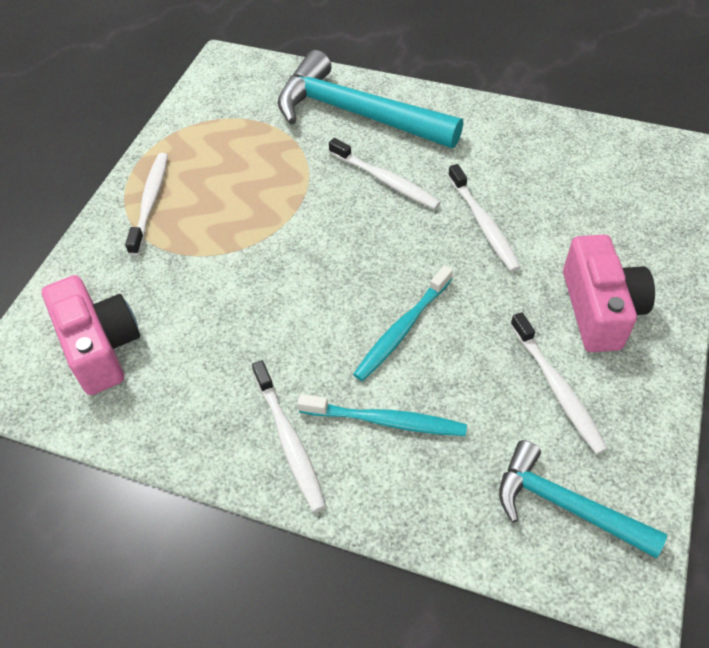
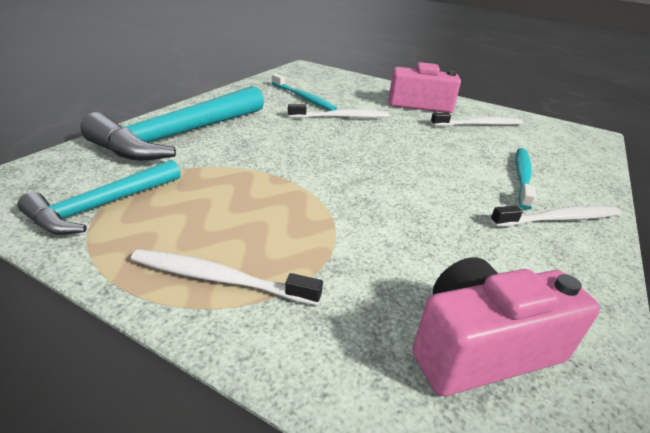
camera: 85 degrees left, 20 degrees down
white toothbrush [329,138,441,209] -> none
turquoise toothbrush [353,265,453,381] -> turquoise toothbrush moved to [271,74,337,111]
turquoise hammer [499,440,667,558] -> turquoise hammer moved to [17,160,181,235]

